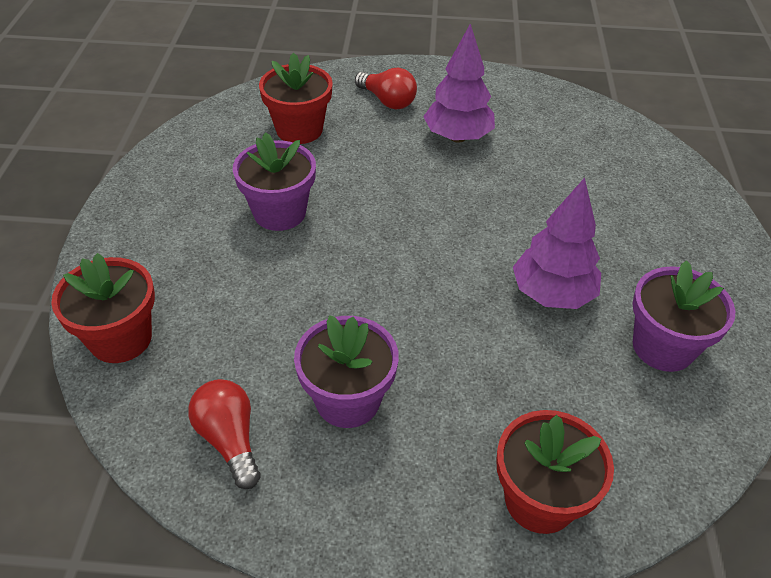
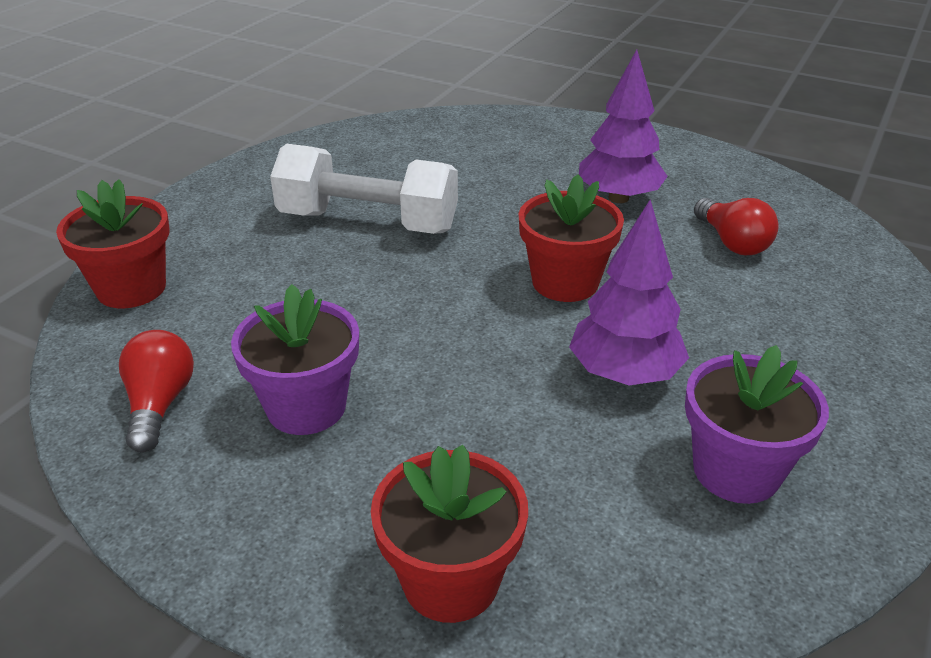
camera: 25 degrees right, 10 degrees down
purple flower pot [233,132,316,231] -> white dumbbell [270,144,458,234]
red flower pot [259,52,333,144] -> red flower pot moved to [519,174,624,302]
red light bulb [355,67,417,110] -> red light bulb moved to [694,198,779,255]

